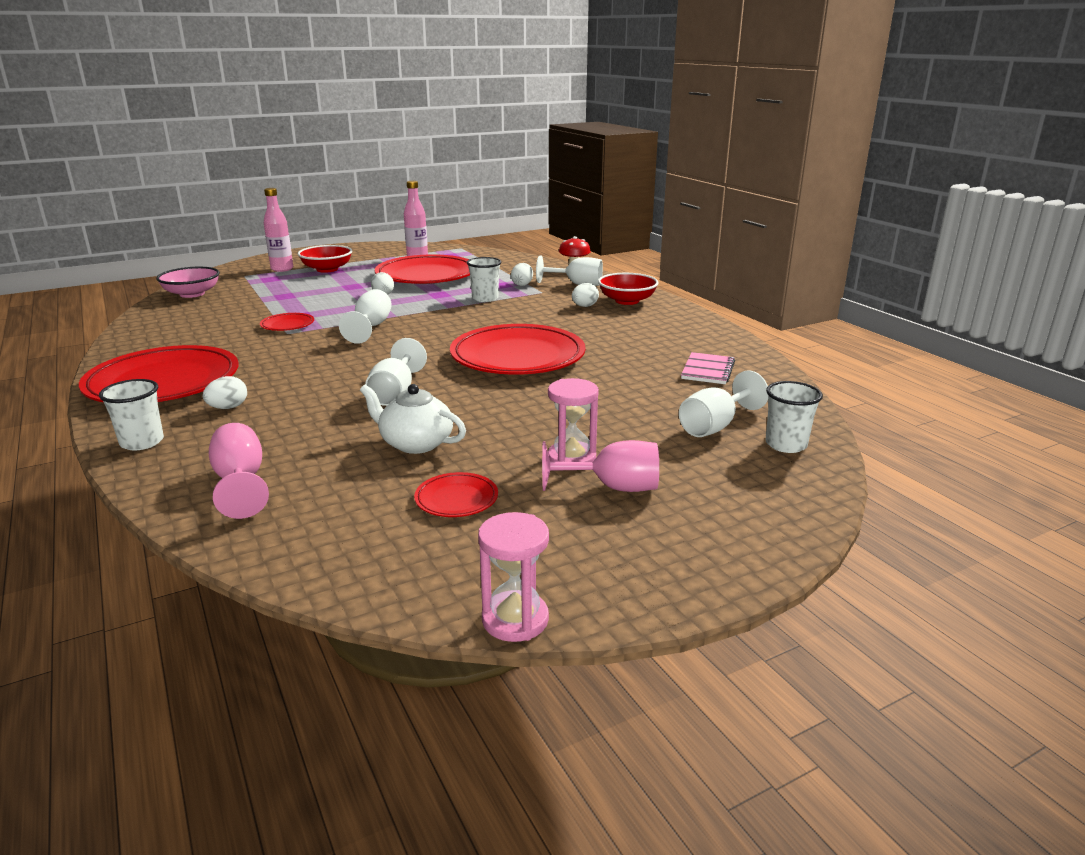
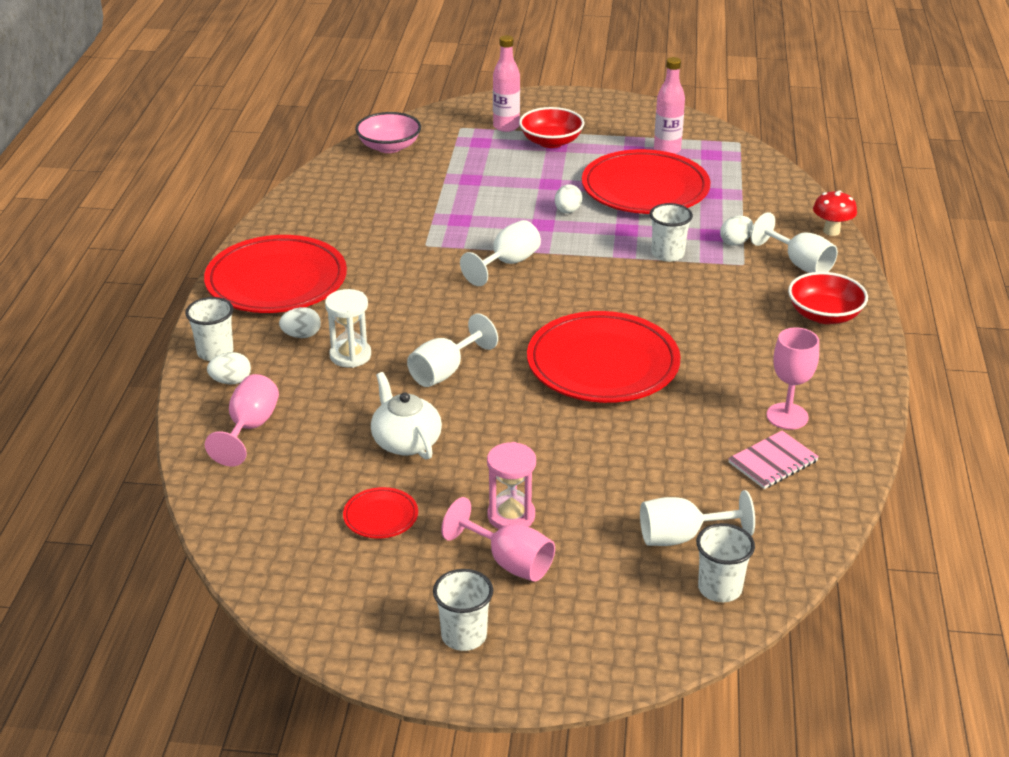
camera: 35 degrees right, 10 degrees up
red plate [260,313,314,331] -> none
pink hourglass [478,512,549,642] -> none
white egg [572,283,599,307] -> white egg moved to [207,352,251,385]
none -> white hourglass [325,289,371,368]
none -> white cup [433,569,493,651]
none -> pink goblet [767,327,819,430]

